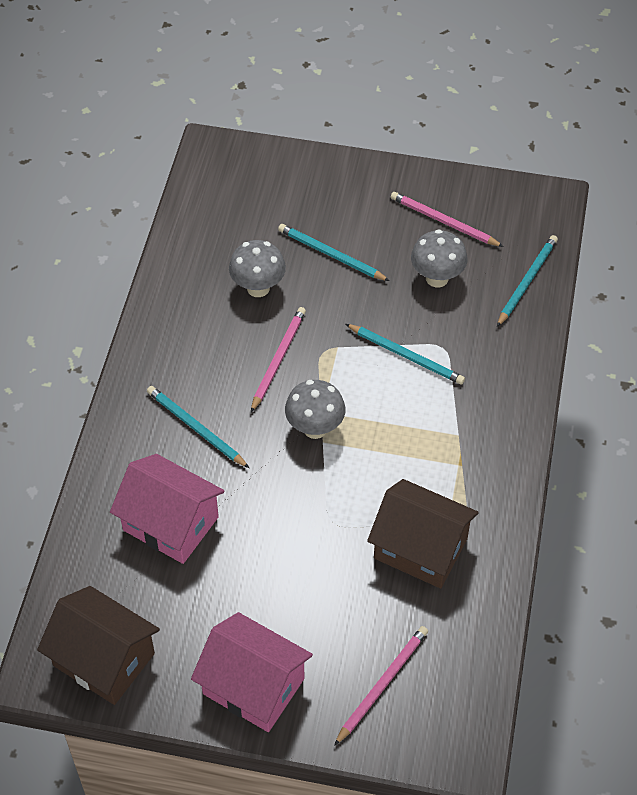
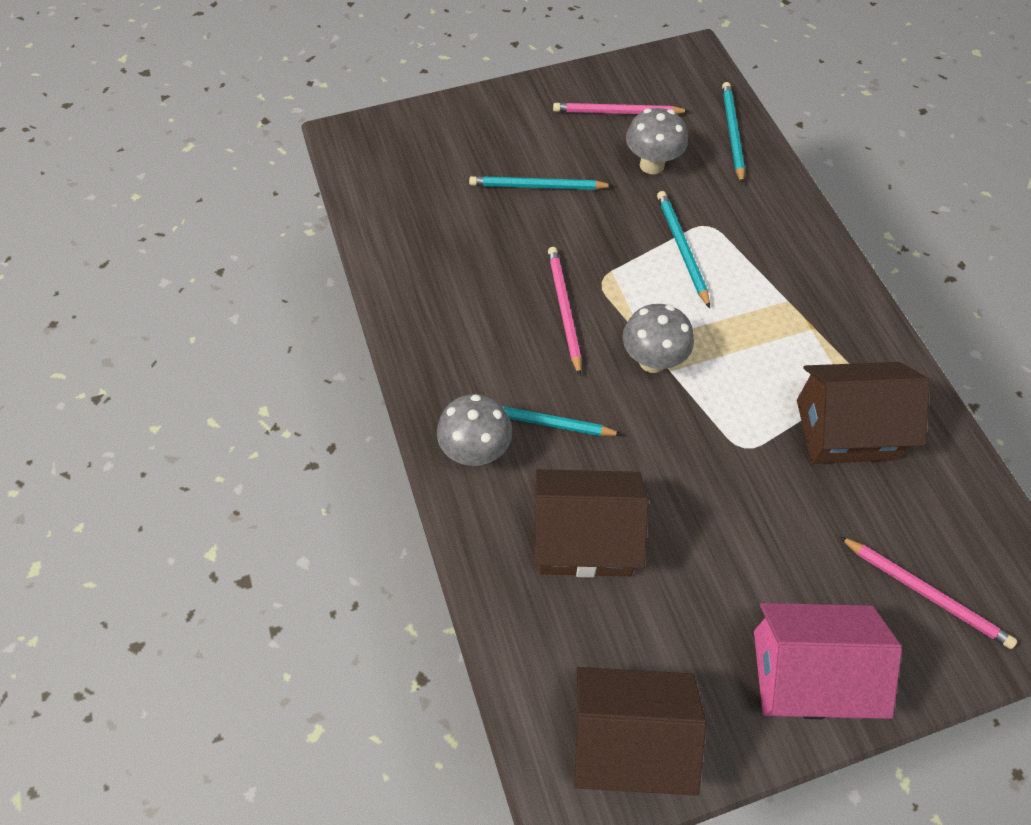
camera: 30 degrees left, 5 degrees up
pink house [110,454,225,564] -> brown house [534,469,649,578]
grey mushroom [229,240,286,297] -> grey mushroom moved to [437,394,512,466]
pink pencil [334,626,428,746] -> pink pencil turned 120 degrees clockwise [839,536,1017,649]
turquoise pencil [346,324,465,385] -> turquoise pencil turned 105 degrees counterclockwise [657,191,710,308]

